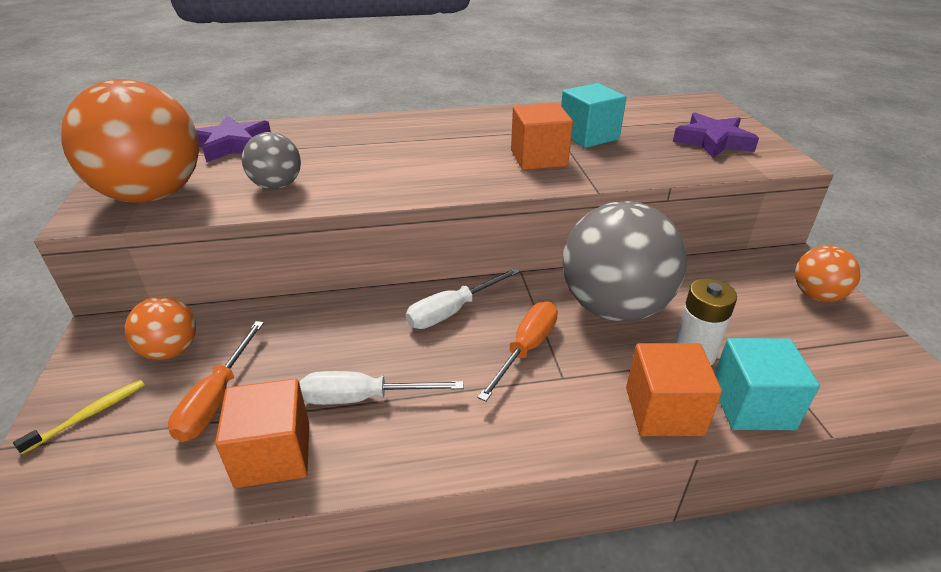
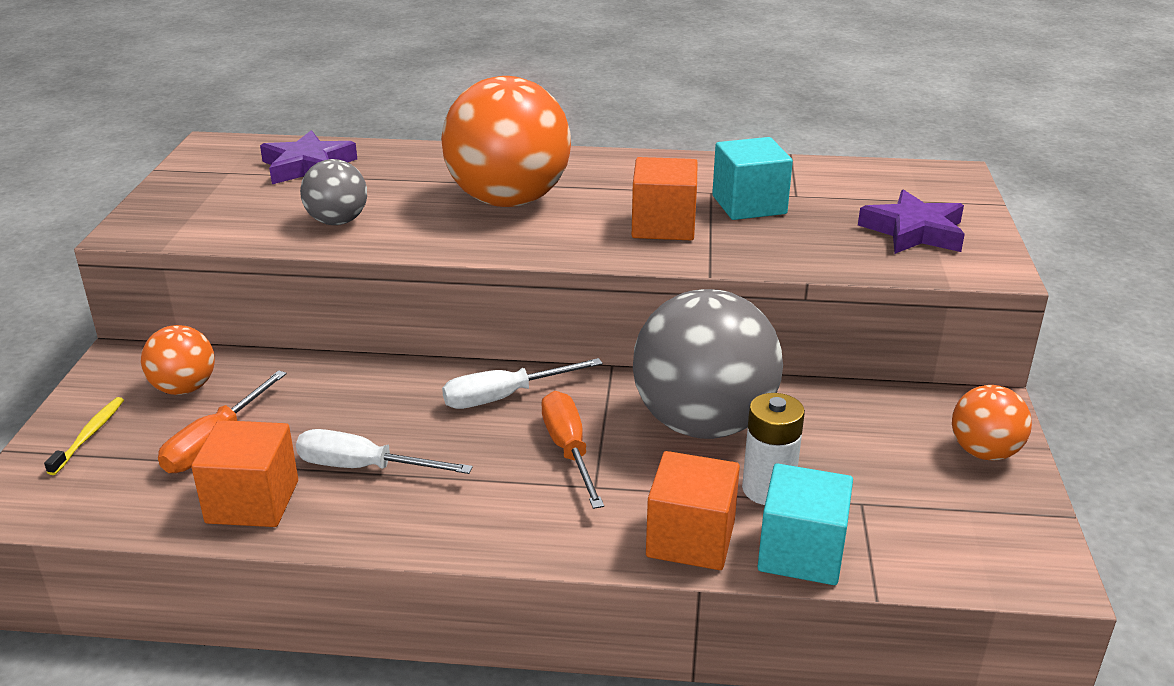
camera: 15 degrees right, 5 degrees down
yellow toothbrush [13,380,145,454] -> yellow toothbrush turned 45 degrees counterclockwise [44,397,124,475]
orange ball [61,79,199,203] -> orange ball moved to [441,76,571,207]
orange screwdriver [478,302,558,402] -> orange screwdriver turned 60 degrees counterclockwise [541,391,604,509]

